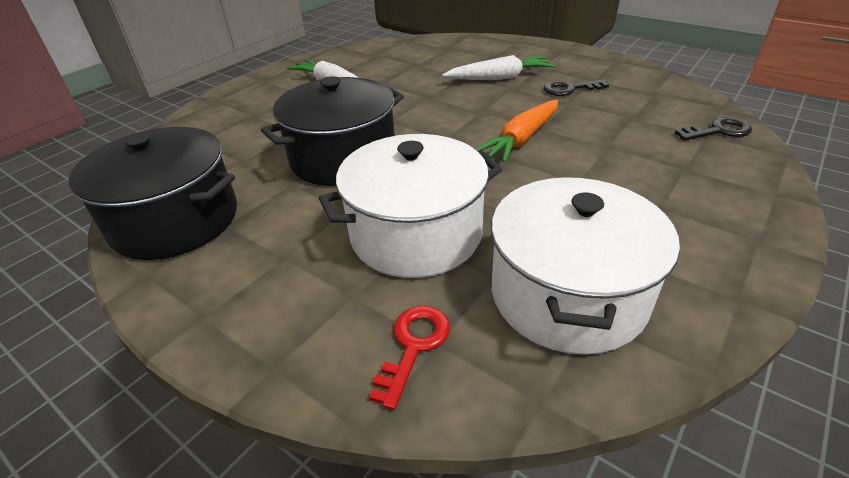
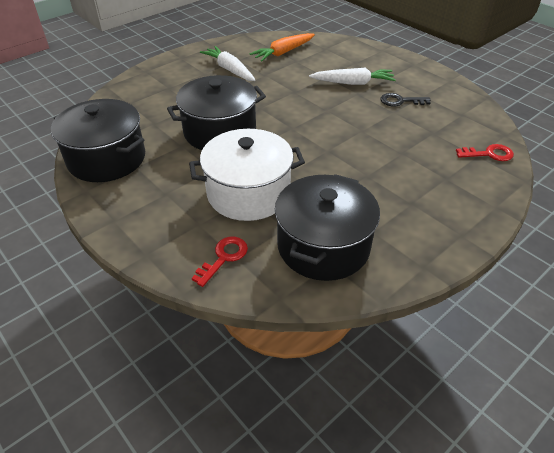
camera: 10 degrees right, 5 degrees up
orange carrot [475,100,558,163] -> orange carrot moved to [250,33,315,61]
white pot [491,177,680,355] -> black pot [275,174,380,281]
black key [675,117,752,141] -> red key [456,144,514,161]

